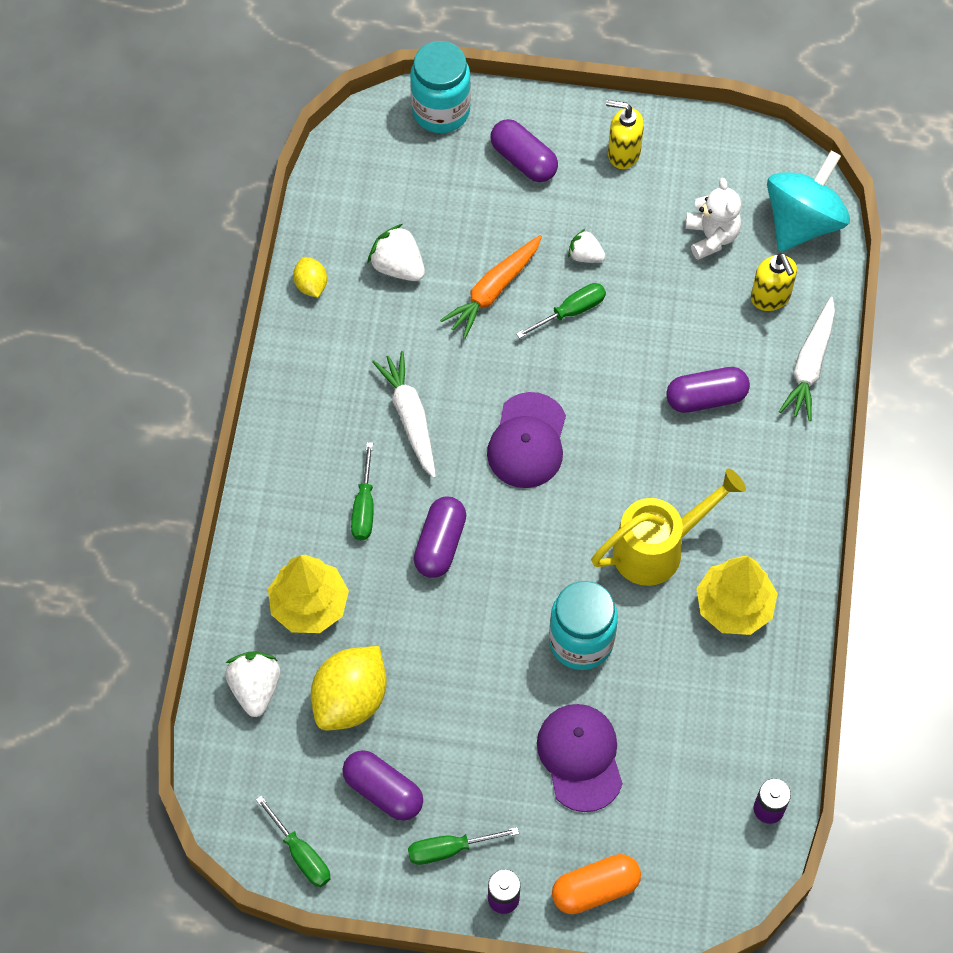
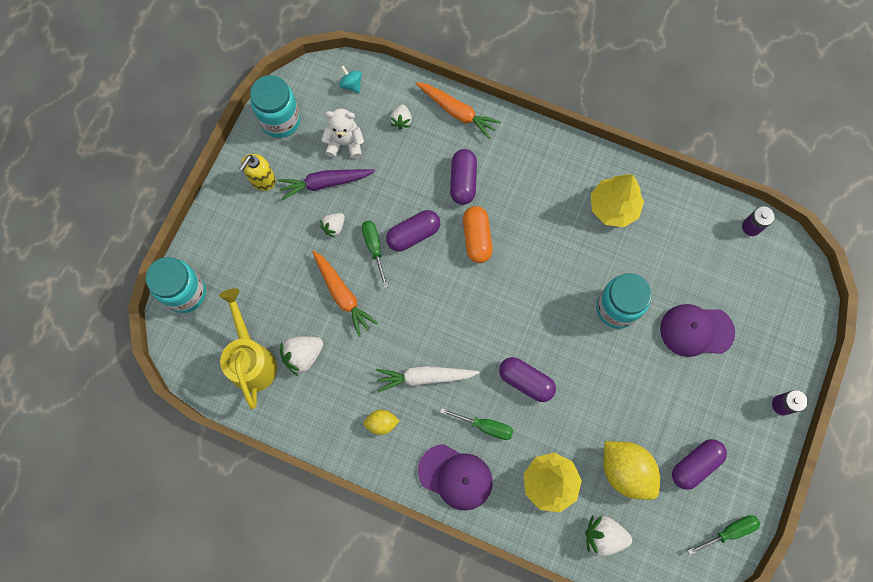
camera: 75 degrees left, 10 degrees up
yellow lemon [293,257,327,298] -> yellow lemon moved to [363,410,400,435]
green screwdriver [408,827,519,865] -> none
purple cap [487,392,566,488] -> purple cap moved to [418,444,493,511]
purple capsule [491,119,558,182] -> purple capsule moved to [386,210,440,251]
orange capsule [552,854,641,914] -> orange capsule moved to [463,206,493,263]
yellow watering can [591,468,746,586] -> yellow watering can moved to [219,288,277,409]
yellow soap dispenser [751,253,797,311] -> white strawberry [390,104,412,130]
turquoise spinning top [767,151,850,252] -> turquoise spinning top [339,65,362,93], size x0.41
white carrot [779,297,835,421] -> orange carrot [416,82,501,139]
none -> turquoise jar [250,75,301,138]
none -> purple carrot [278,169,375,200]

